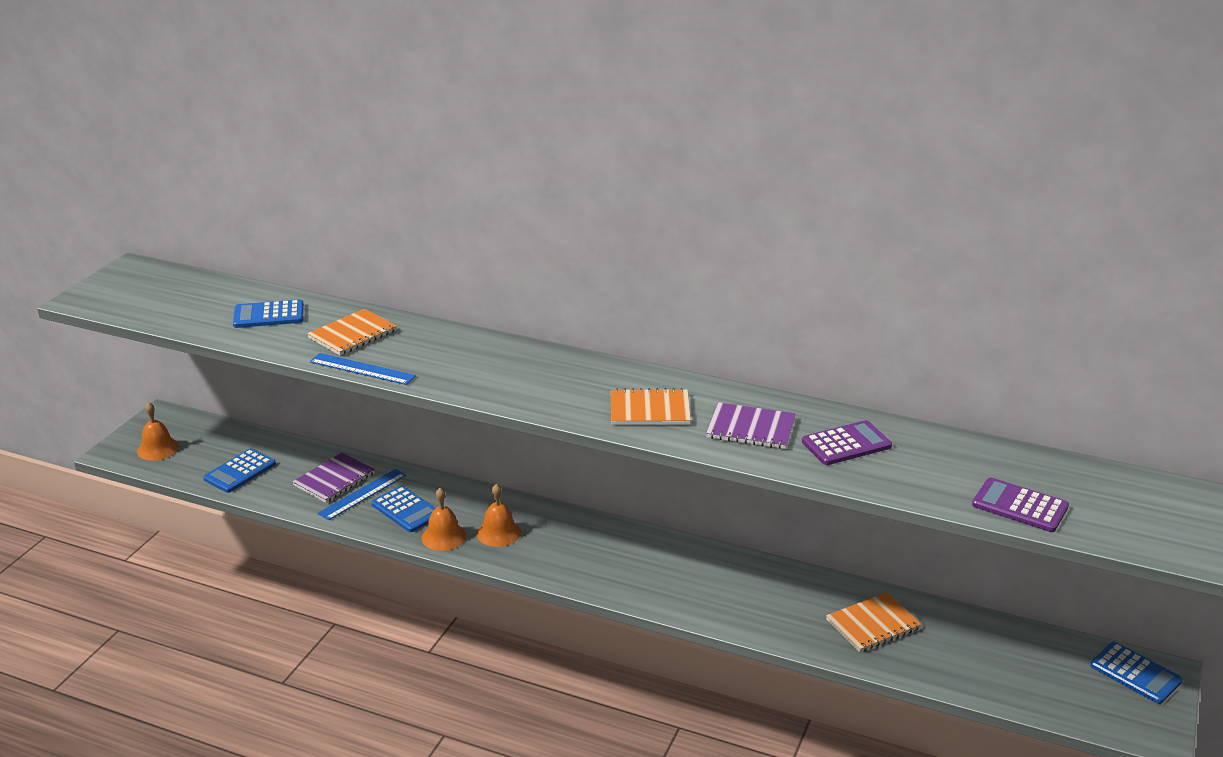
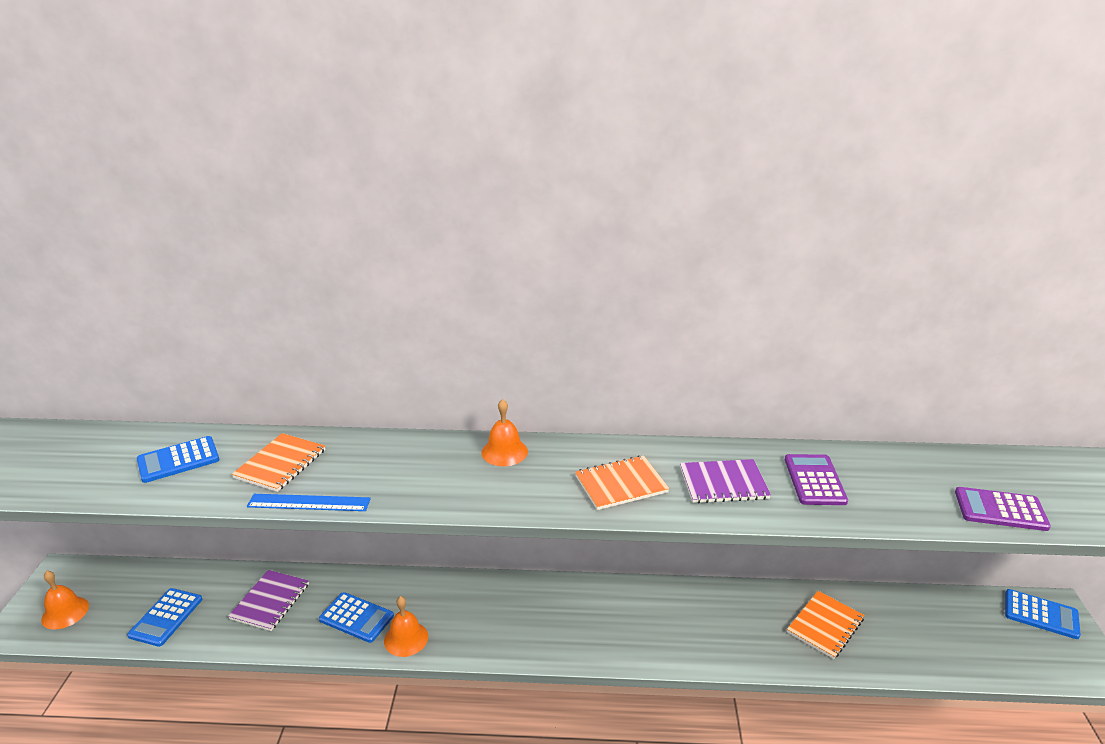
camera: 20 degrees left, 0 degrees up
blue ruler [318,469,406,520] -> none
orange bell [477,484,521,547] -> orange bell moved to [481,399,528,466]
purple calculator [802,420,892,465] -> purple calculator turned 45 degrees counterclockwise [785,454,848,505]

